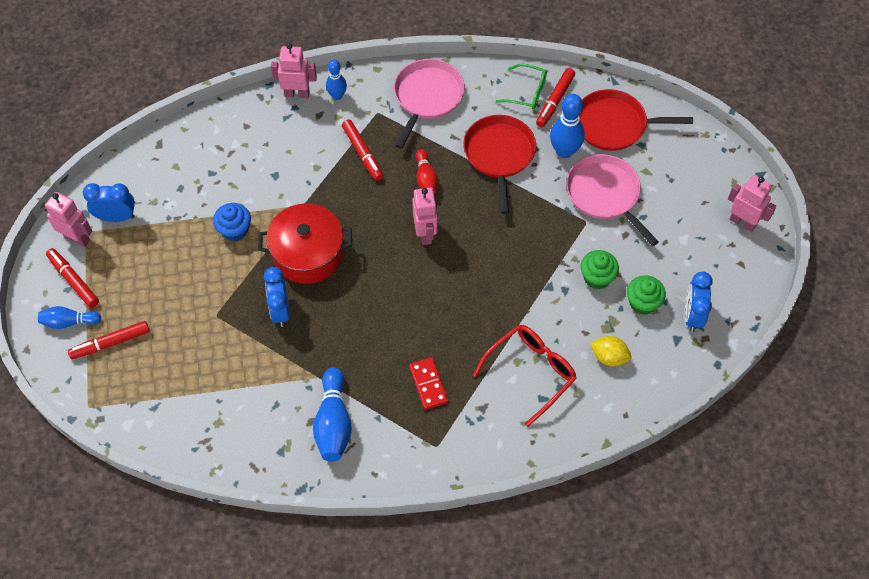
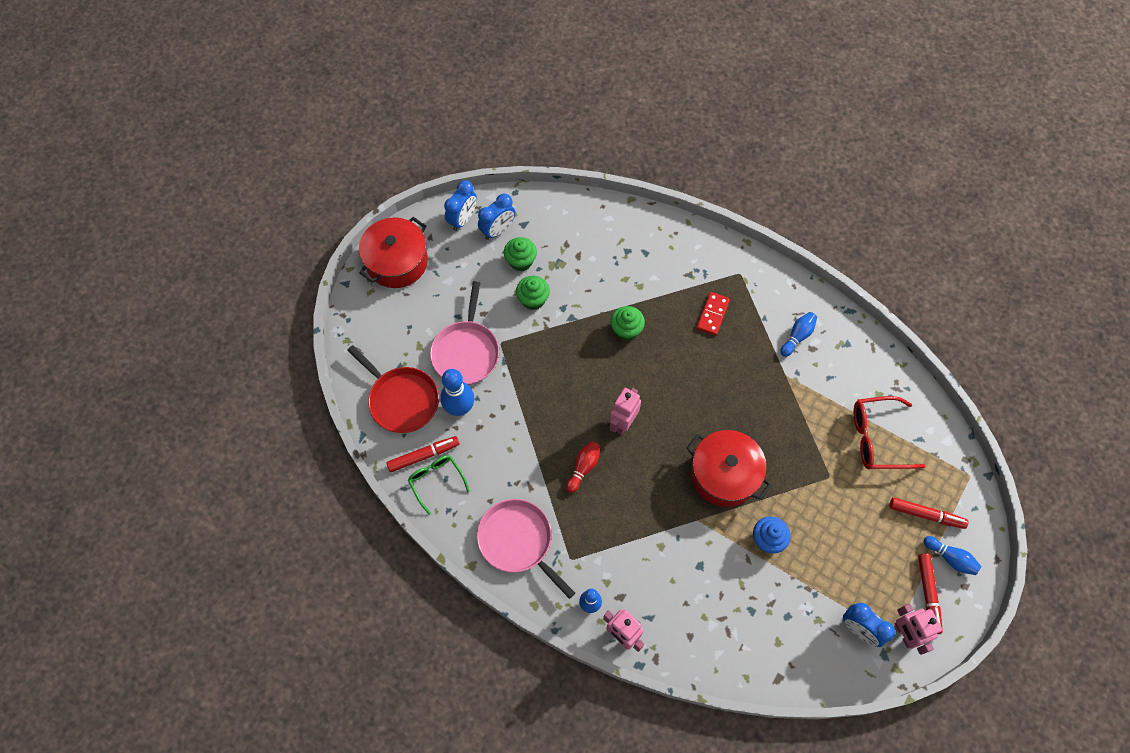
camera: 140 degrees left, 5 degrees up
blue clock [264,267,290,327] -> blue clock moved to [444,180,477,231]
blue bowling pin [313,367,352,462] -> blue bowling pin [780,312,817,357], size x0.62
red marker [342,120,383,181] -> none
pink pan [394,59,465,149] -> pink pan turned 75 degrees clockwise [477,499,575,599]
red pan [463,115,536,214] -> none
red glasses [473,325,577,427] -> red glasses moved to [854,396,926,469]
yellow lemon [590,336,631,367] -> none
pink robot [728,175,776,232] -> red pot [359,217,428,288]
none -> green cupcake [610,306,645,341]

